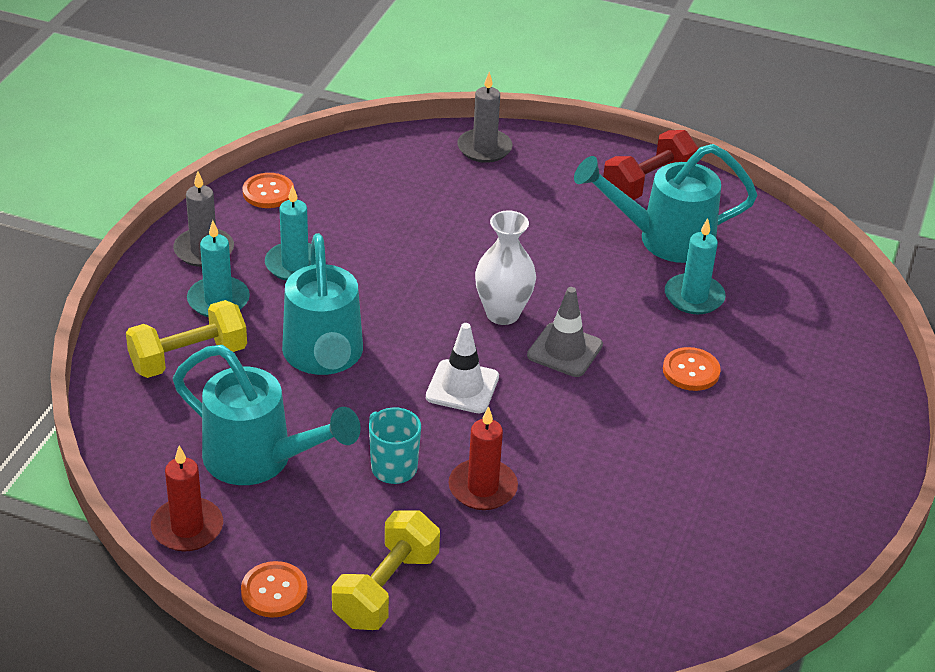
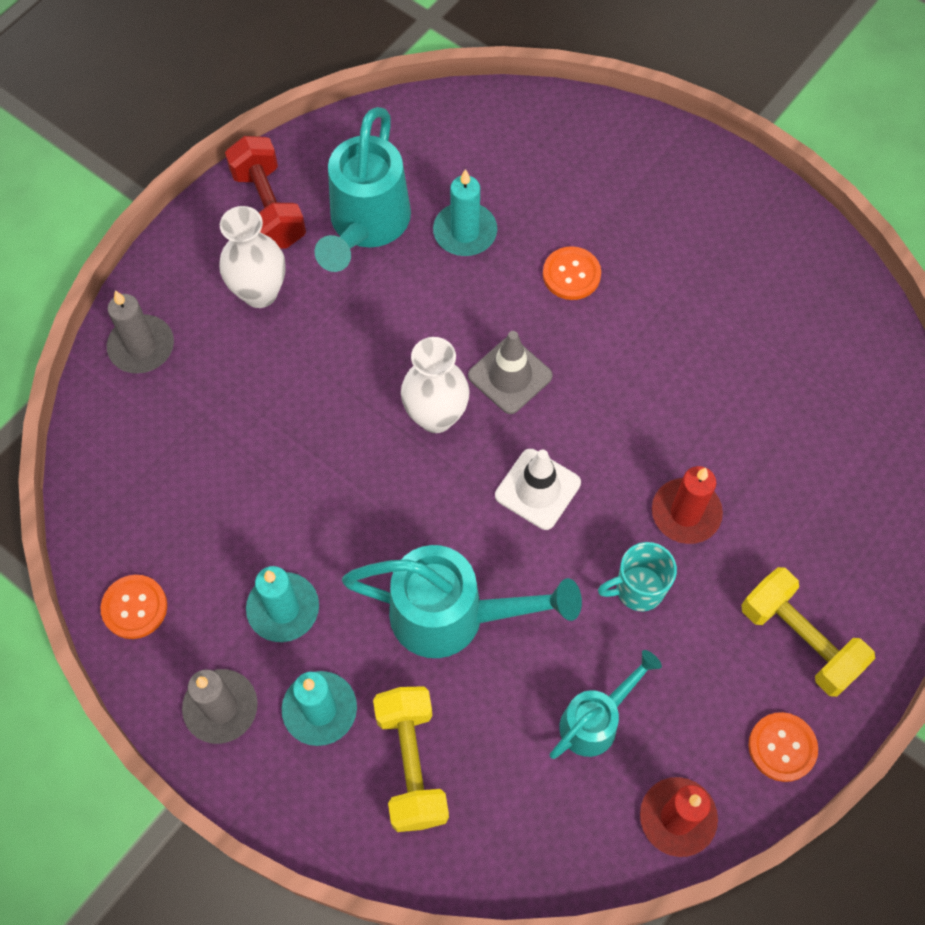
camera: 70 degrees left, 25 degrees up
turquoise watering can [173,345,361,485] -> turquoise watering can [550,650,662,759], size x0.60
none -> white vase [219,206,286,308]

